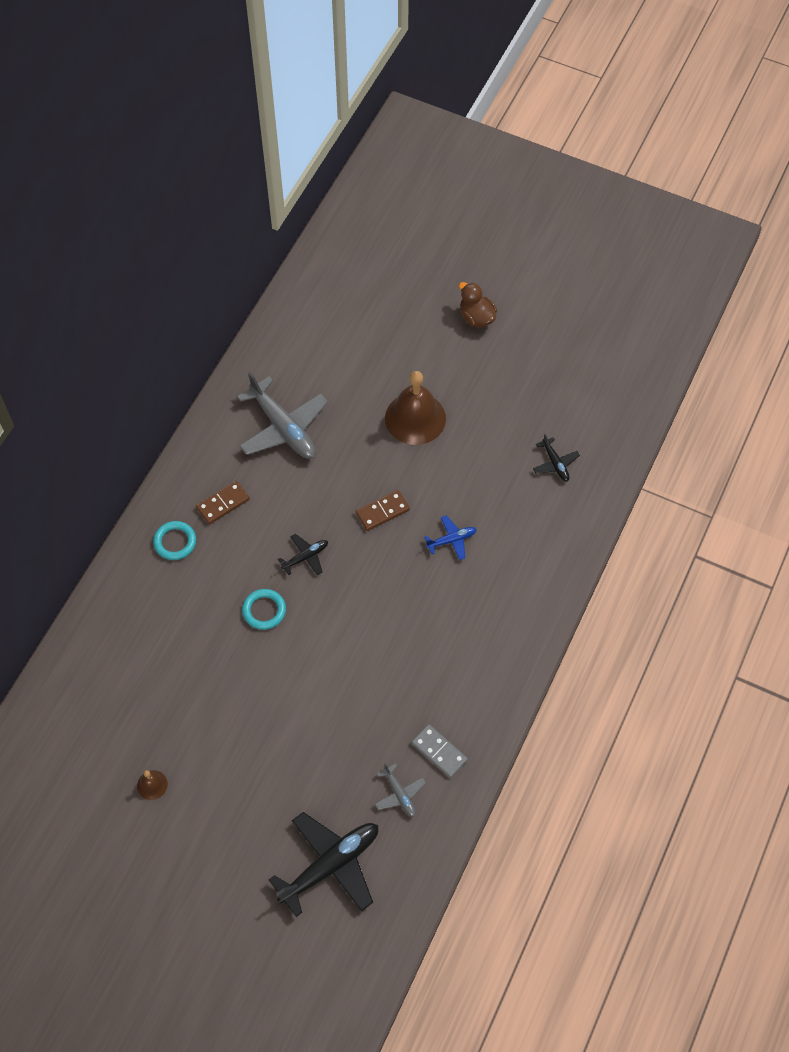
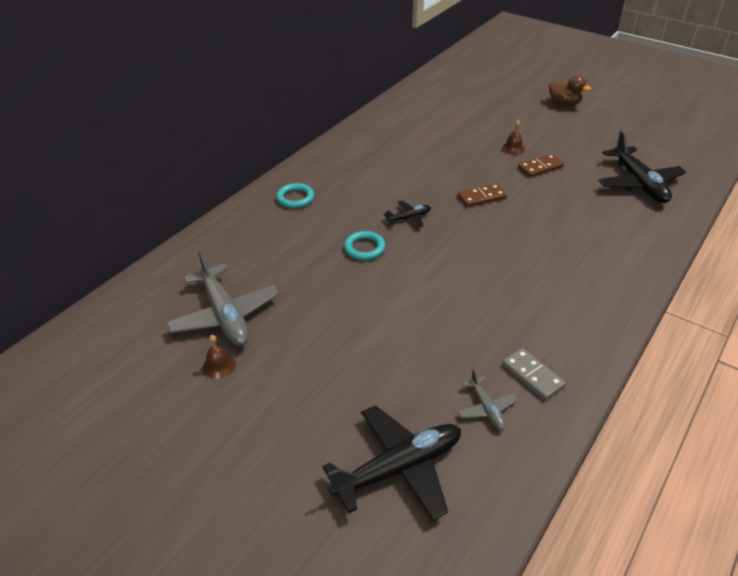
camera: 10 degrees right, 20 degrees down
brown domino [196,481,250,525] -> brown domino moved to [518,154,564,177]
grey plane [237,372,328,459] -> grey plane moved to [166,250,279,346]
brown bell [385,371,446,445] -> brown bell [502,121,525,155], size x0.44
blue plane [424,515,477,560] -> none
brown duck [459,282,497,327] -> brown duck turned 150 degrees clockwise [549,75,591,106]
black plane [533,434,580,482] -> black plane [598,131,686,203], size x2.05

